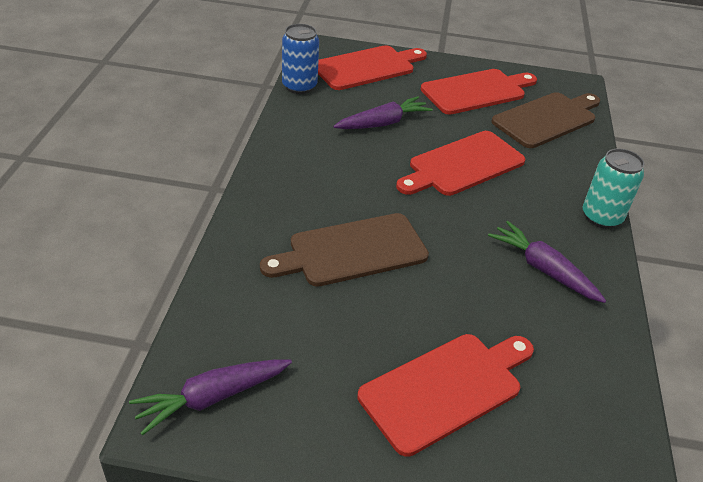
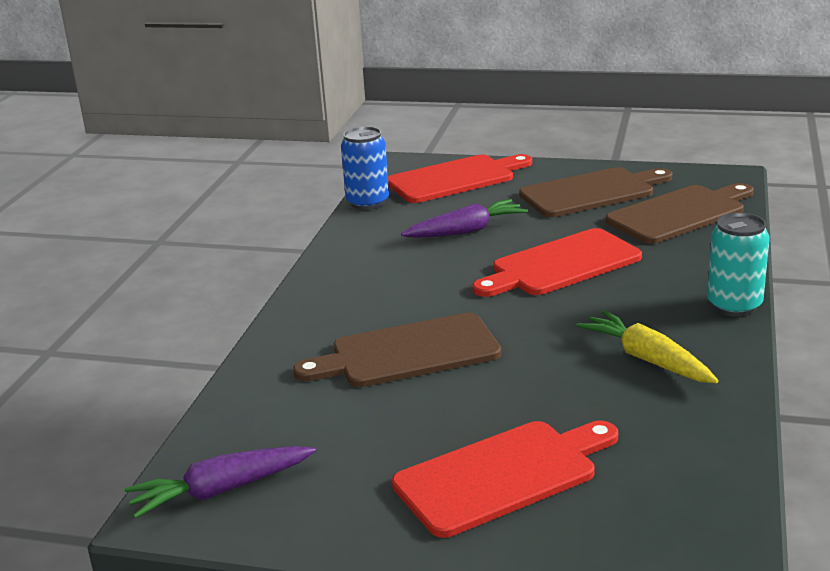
camera: 10 degrees right, 15 degrees down
red cutting board [421,69,537,115] -> brown cutting board [519,167,672,217]
purple carrot [488,221,606,303] -> yellow carrot [577,310,718,383]

